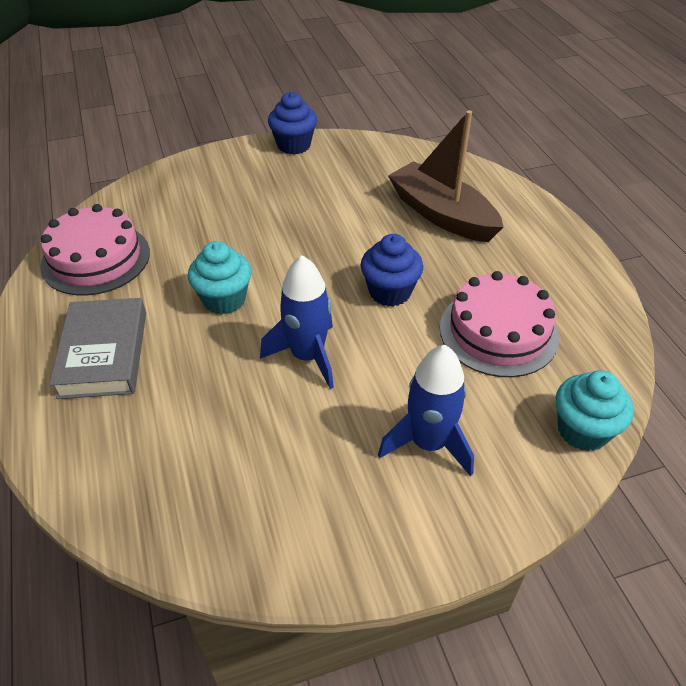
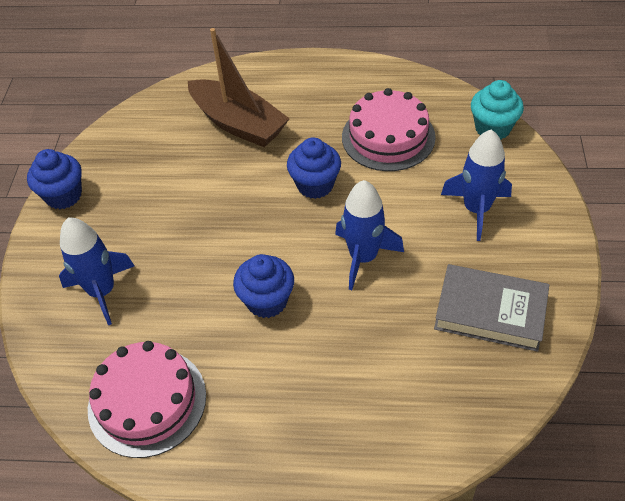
camera: 65 degrees left, 5 degrees up
grey book [49,298,146,399] -> grey book moved to [434,264,549,352]
turquoise cupcake [188,241,252,315] -> blue cupcake [233,254,294,318]
brown boat [388,110,503,242] -> brown boat turned 120 degrees counterclockwise [188,28,290,147]
none -> blue rocket [59,218,134,325]

